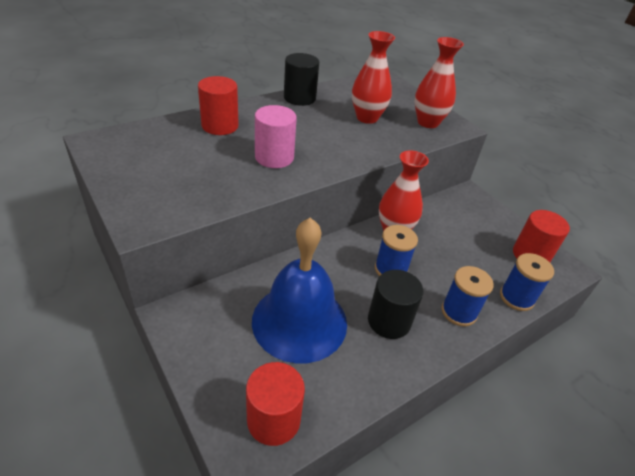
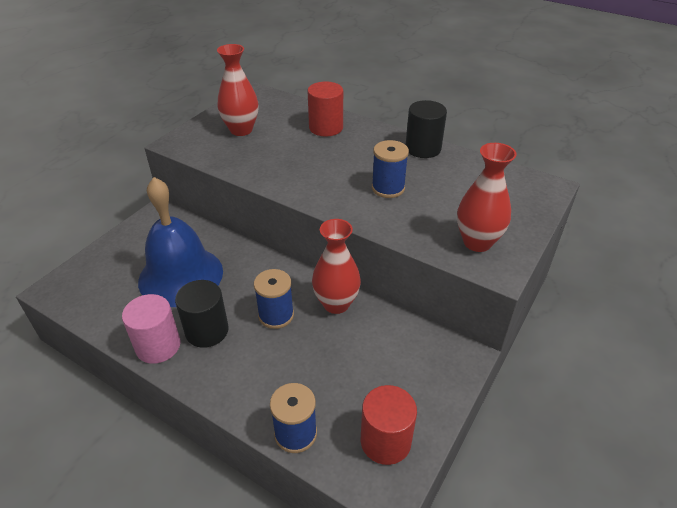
camera: 70 degrees right, 0 degrees up
red cylinder [246,362,305,446] -> none
pink cylinder [255,105,297,168] -> pink cylinder moved to [122,294,181,364]
red vase [352,31,395,124] -> red vase moved to [217,44,258,136]
blue spool [442,266,494,326] -> blue spool moved to [372,140,409,198]

